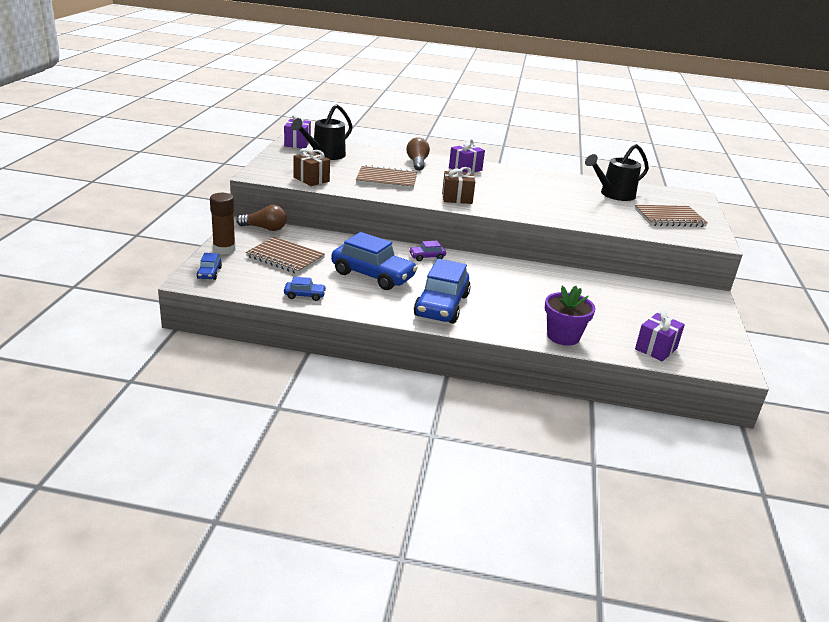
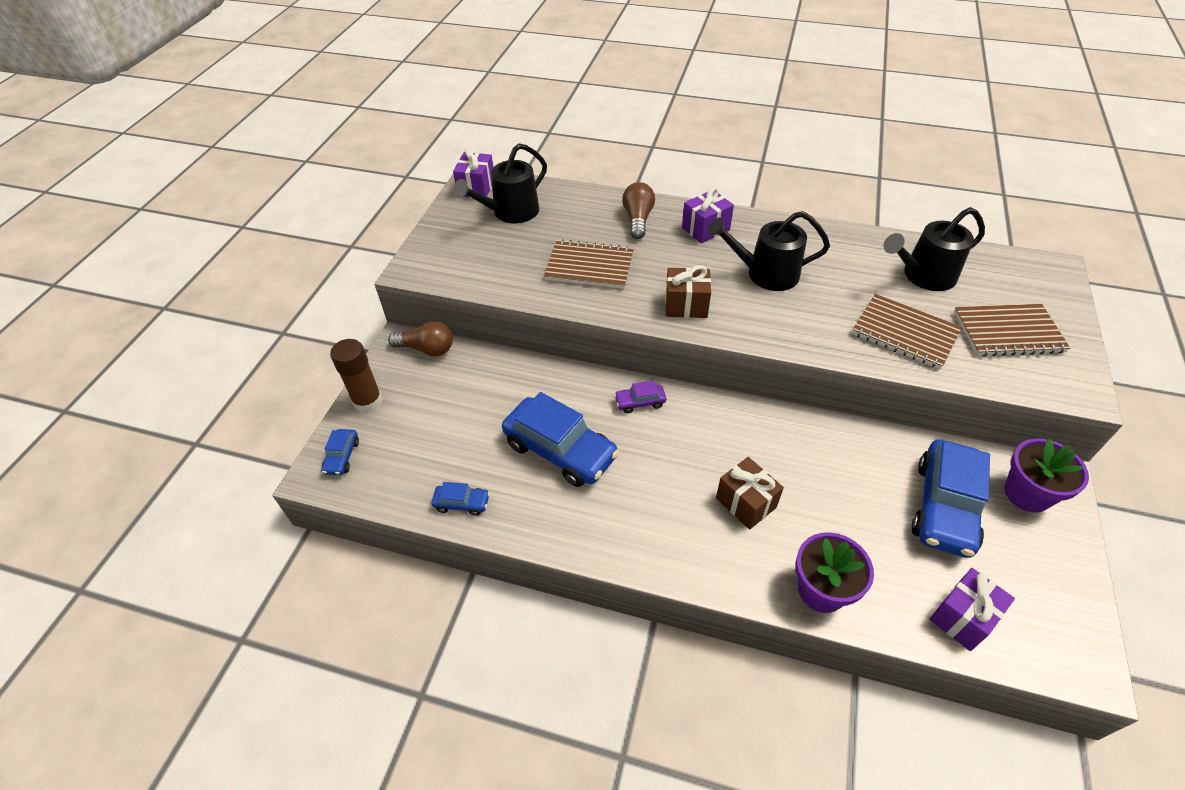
camera: 10 degrees right, 20 degrees up
brown notebook [246,237,325,274] -> brown notebook moved to [852,294,962,369]
brown gift [294,148,330,186] -> brown gift moved to [716,457,784,529]
blue car [414,259,471,324] -> blue car moved to [912,439,990,558]
none -> black watering can [708,211,830,291]
none -> purple flower pot [1004,438,1089,513]

